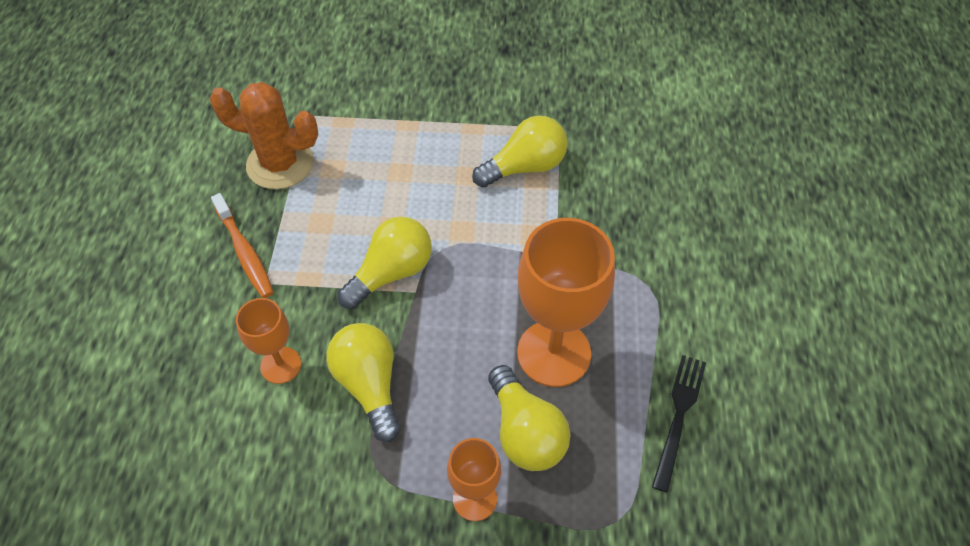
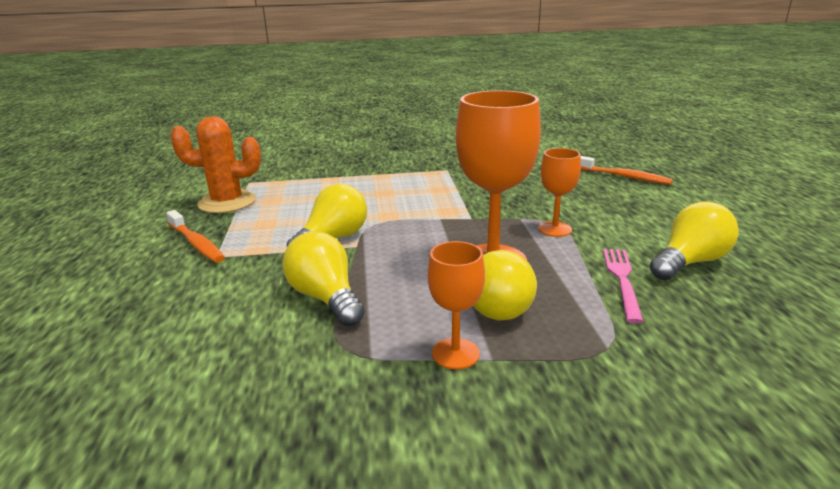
camera: 10 degrees left, 30 degrees down
orange goblet [236,298,301,384] -> orange goblet moved to [538,148,581,237]
yellow light bulb [472,116,568,188] -> yellow light bulb moved to [650,201,739,280]
black fork [652,355,706,493] -> pink fork [603,249,644,324]
none -> orange toothbrush [581,156,673,185]

